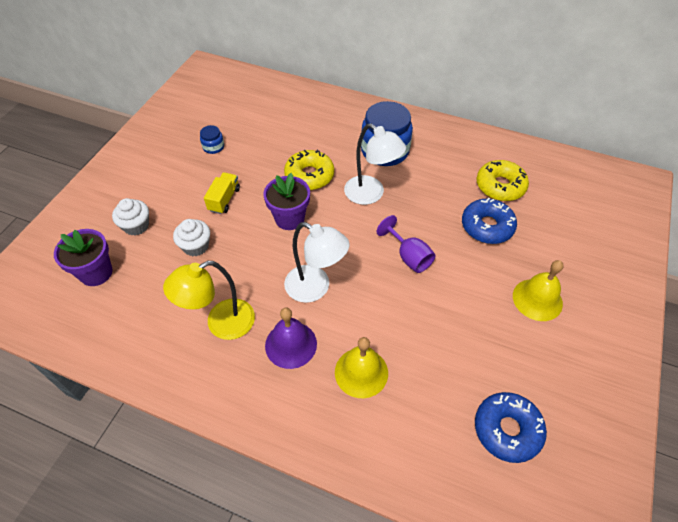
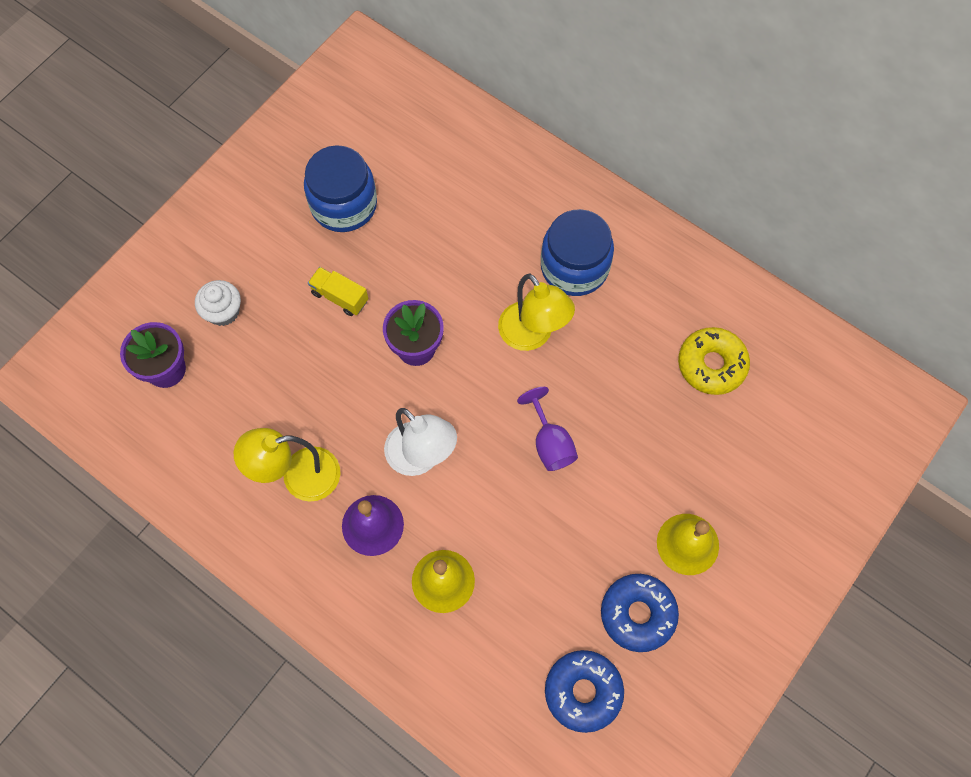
camera: 15 degrees right, 15 degrees up
white cupcake [173,219,210,256] -> none
blue jar [200,125,224,154] -> blue jar [304,145,377,232], size x2.21
yellow truck [204,172,240,214] -> yellow truck turned 90 degrees counterclockwise [308,267,369,316]
yellow donut [284,150,334,190] -> none
white lamp [344,123,406,205] -> yellow lamp [498,274,575,351]
blue donut [462,198,517,244] -> blue donut moved to [601,574,679,652]

